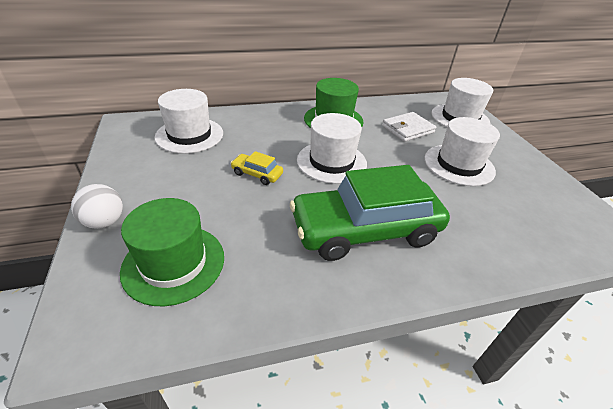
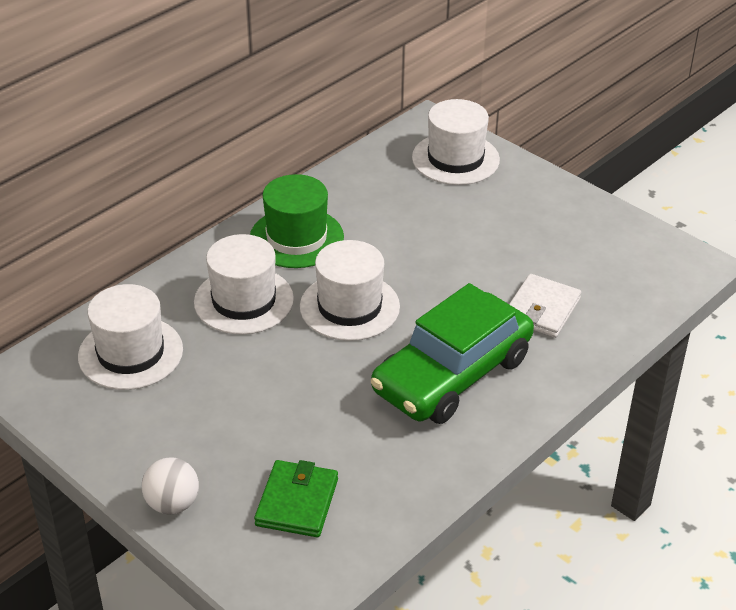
camera: 30 degrees left, 0 degrees up
green hat [120,198,224,306] -> green wallet [254,460,338,537]
yellow car [231,151,283,185] -> none
white wallet [382,112,436,142] -> white wallet moved to [509,274,581,338]
white hat [424,117,500,186] -> white hat moved to [194,234,294,335]

